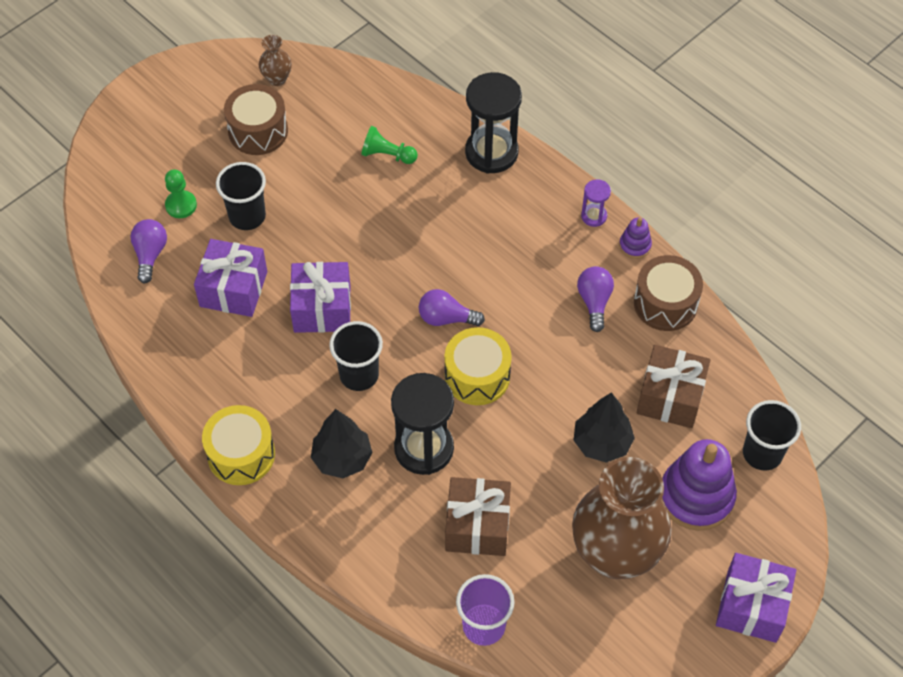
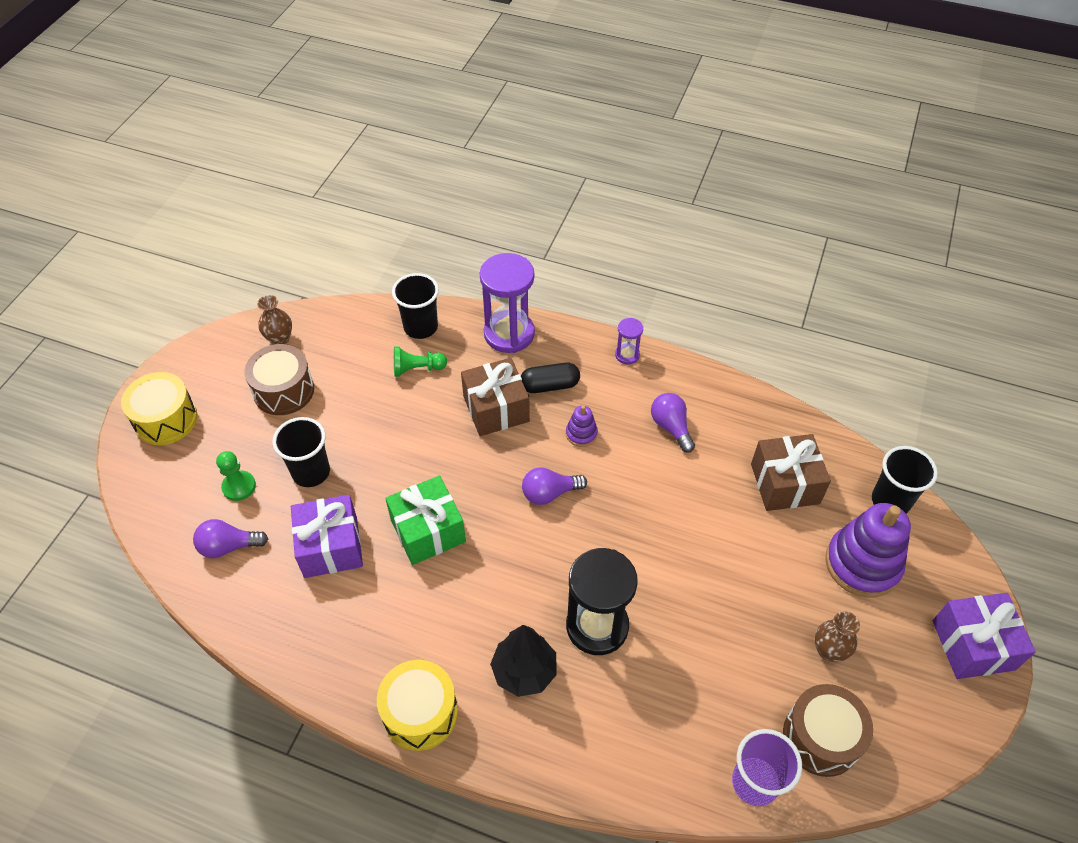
camera: 25 degrees left, 5 degrees down
purple light bulb [130,219,167,283] -> purple light bulb turned 75 degrees counterclockwise [193,519,268,558]
purple gift [290,262,351,333] -> green gift [385,475,466,565]
black cup [329,321,383,391] -> black cup moved to [392,273,439,339]
yellow drum [444,327,512,405] -> yellow drum moved to [121,372,198,445]
brown gift [445,477,511,556] -> brown gift moved to [461,358,530,436]
black hourglass [465,72,522,173] -> purple hourglass [480,253,535,353]
brown vase [572,457,672,579] -> brown vase [815,611,860,662], size x0.41
black tree [574,392,635,463] -> none
purple stacking toy [619,217,652,259] -> purple stacking toy moved to [566,405,598,447]
brown drum [634,255,703,331] -> brown drum moved to [783,684,873,777]
none -> black capsule [521,363,580,393]

